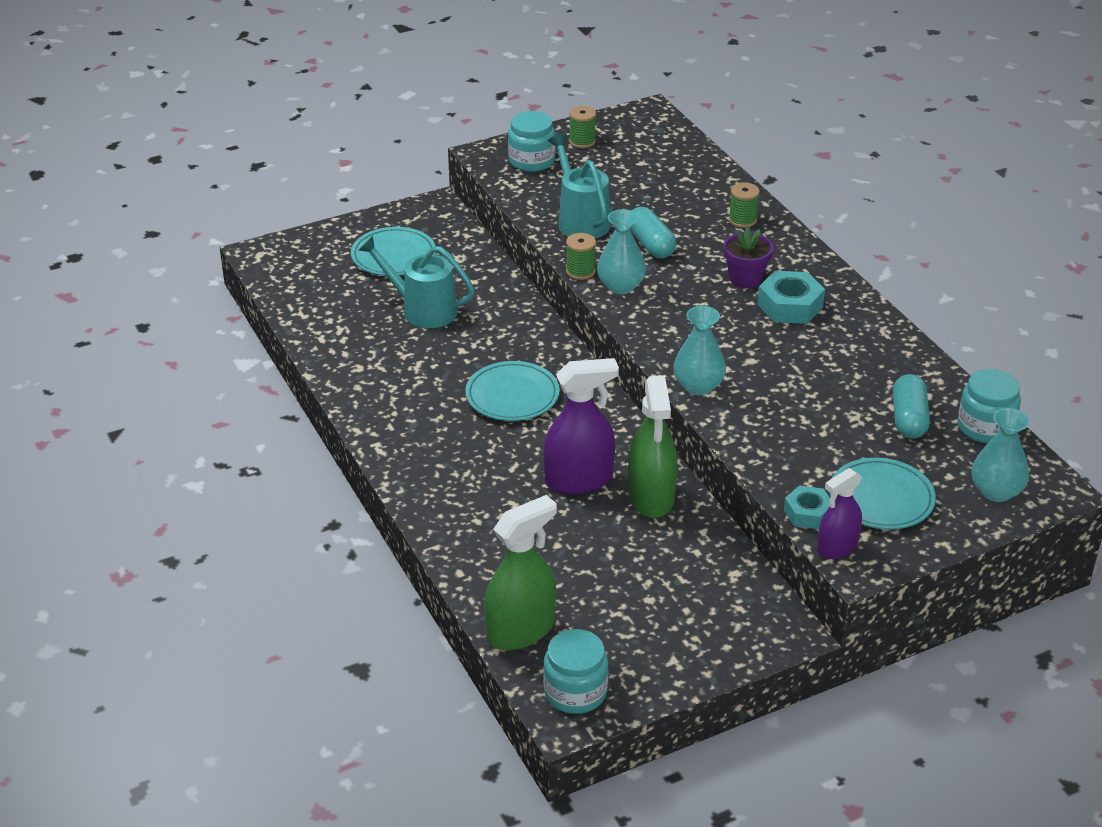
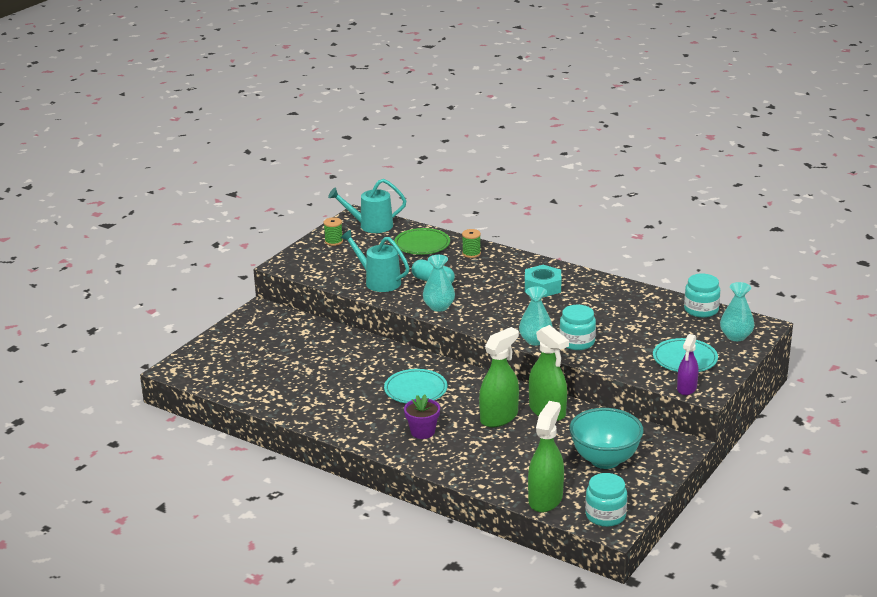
camera: 30 degrees left, 10 degrees down
turquoise plate [351,227,436,276] -> none
turquoise watering can [359,236,475,328] -> turquoise watering can moved to [328,179,406,233]
turquoise jar [508,111,556,172] -> turquoise jar moved to [559,304,596,350]
purple spray bottle [543,358,619,494] -> green spray bottle [479,327,519,427]
green spool [566,233,596,280] -> none
purple flower pot [723,227,773,288] -> purple flower pot moved to [404,394,440,439]
turquoise nut [784,485,830,529] -> none
turquoise capsule [893,374,930,439] -> none
none -> green plate [394,228,450,255]
none -> turquoise bowl [569,408,643,469]

